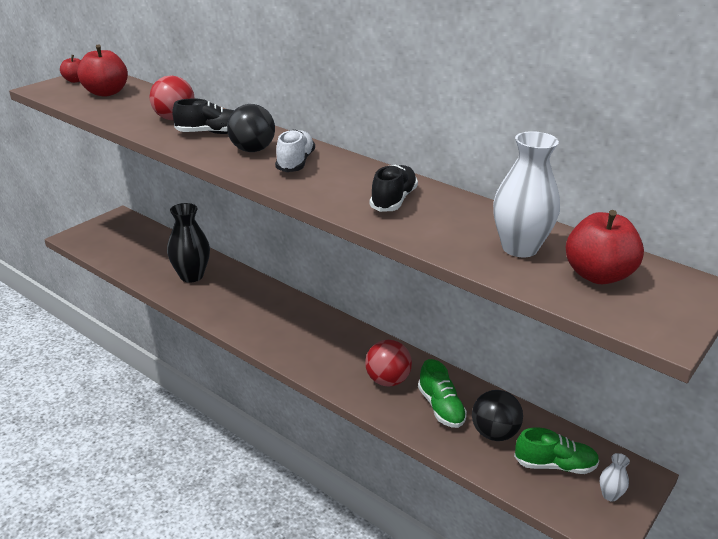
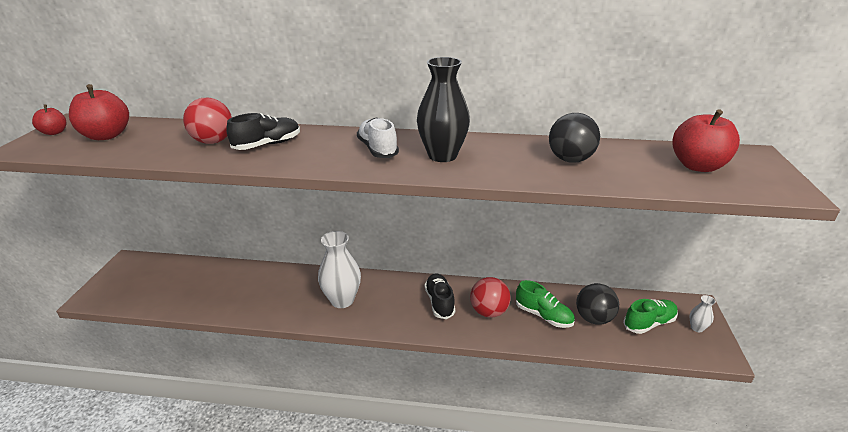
camera: 30 degrees left, 0 degrees up
black vase [167,203,210,283] -> black vase moved to [417,57,470,162]
black ball [227,104,275,152] -> black ball moved to [549,113,600,163]
black shoe [369,165,418,212] -> black shoe moved to [425,273,455,319]
white vase [493,131,560,257] -> white vase moved to [318,231,361,308]

